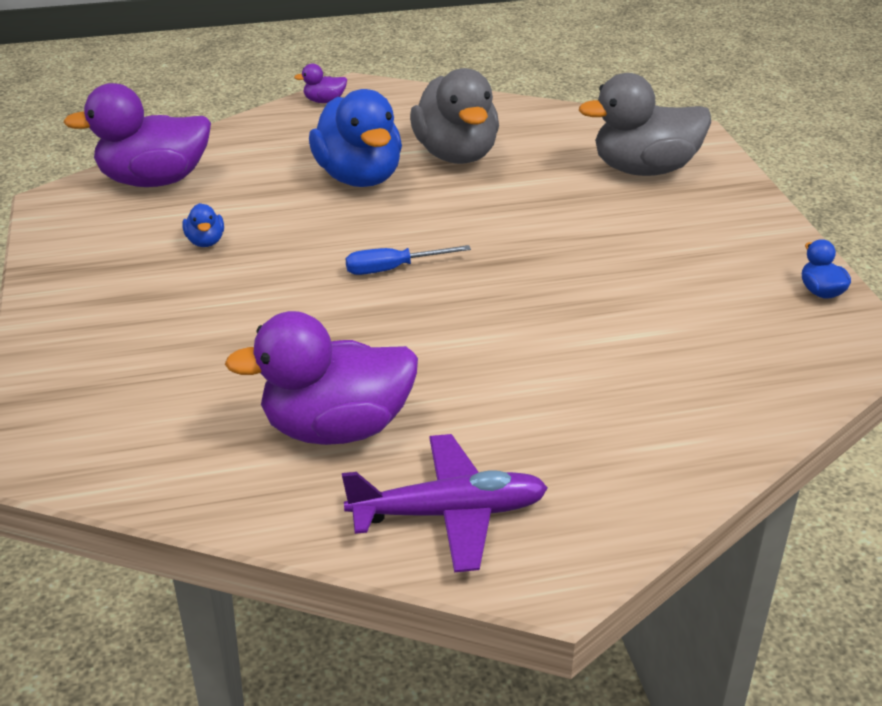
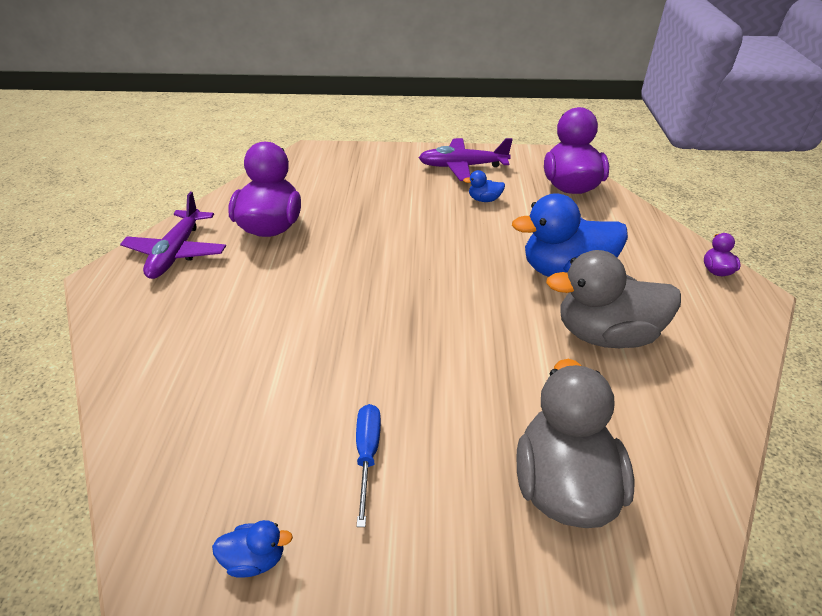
camera: 105 degrees right, 5 degrees up
blue screwdriver [346,245,471,275] -> blue screwdriver moved to [356,404,381,527]
none -> purple plane [419,138,513,181]

